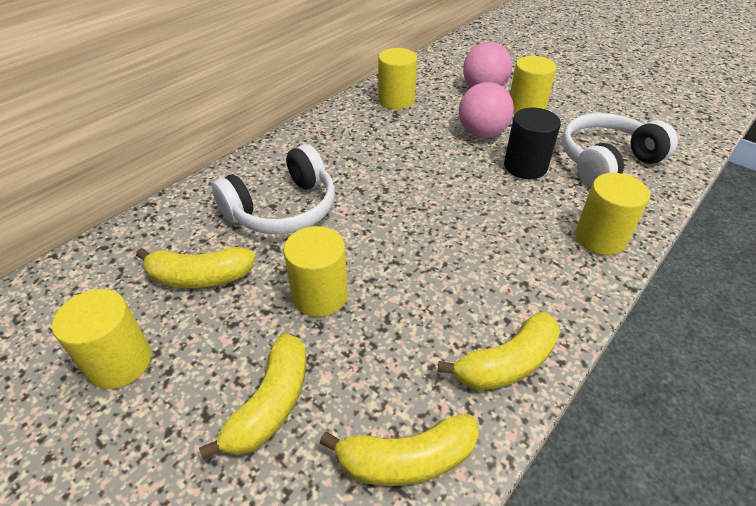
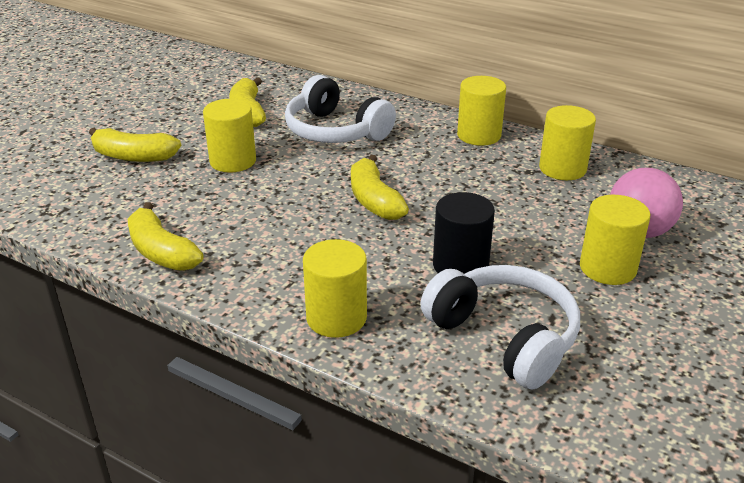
camera: 80 degrees right, 10 degrees down
yellow cylinder [52,289,152,389] -> yellow cylinder moved to [457,76,506,146]
yellow banana [319,414,479,486] -> yellow banana moved to [351,155,409,220]
pink ball [459,82,514,138] -> none

